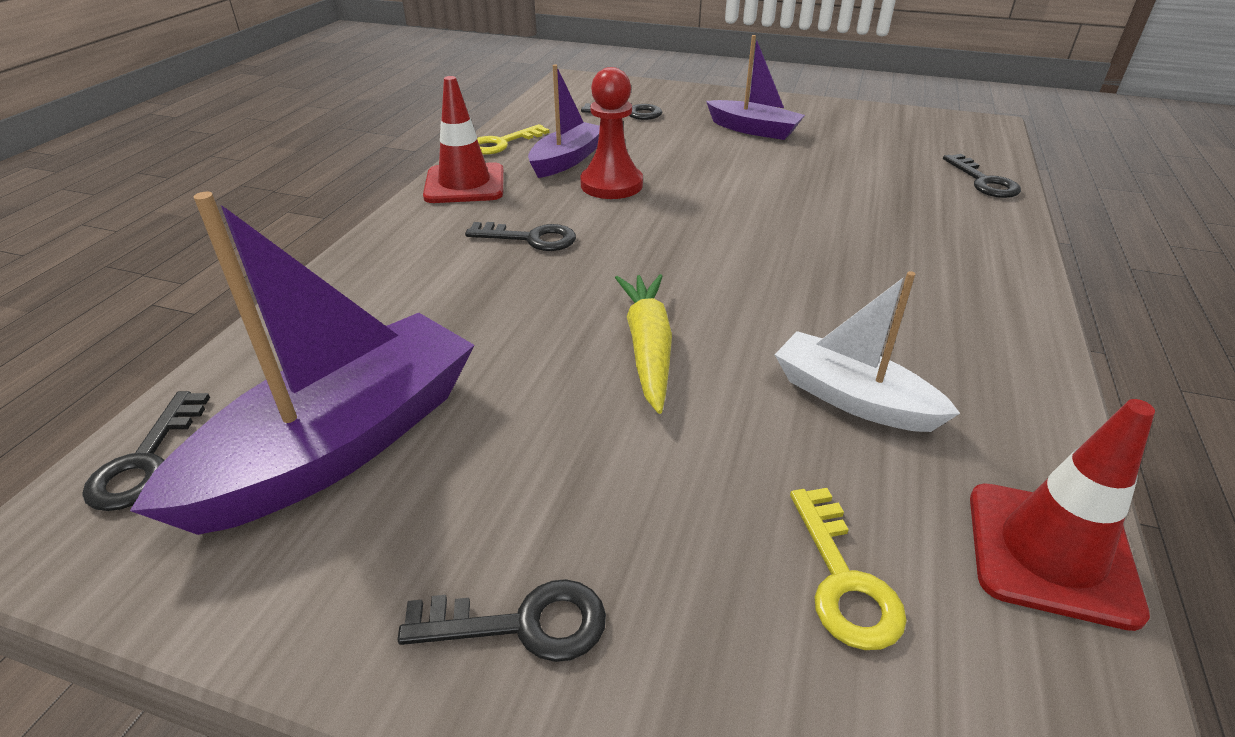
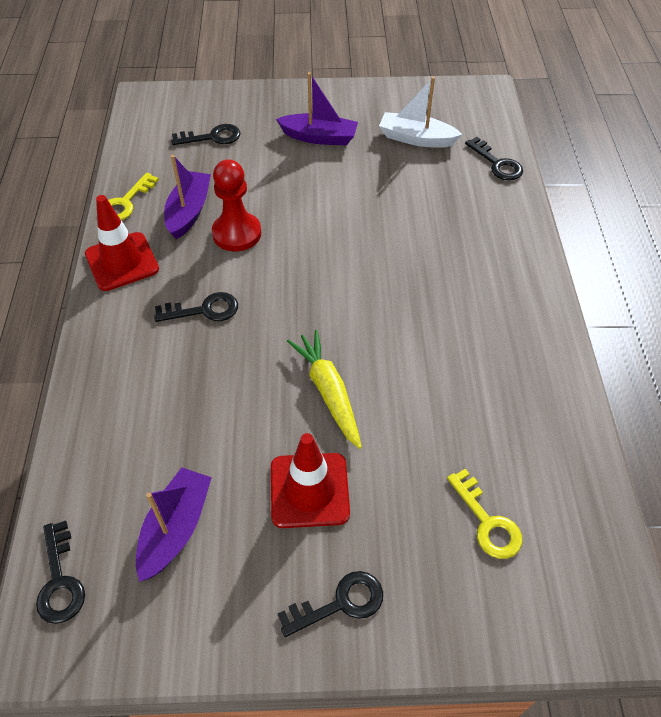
camera: 20 degrees left, 15 degrees up
purple boat [130,192,474,535] -> purple boat [136,467,212,582], size x0.58
white boat [774,271,960,432] -> white boat moved to [379,76,462,148]
red traffic cone [970,399,1155,631] -> red traffic cone moved to [271,433,350,528]

